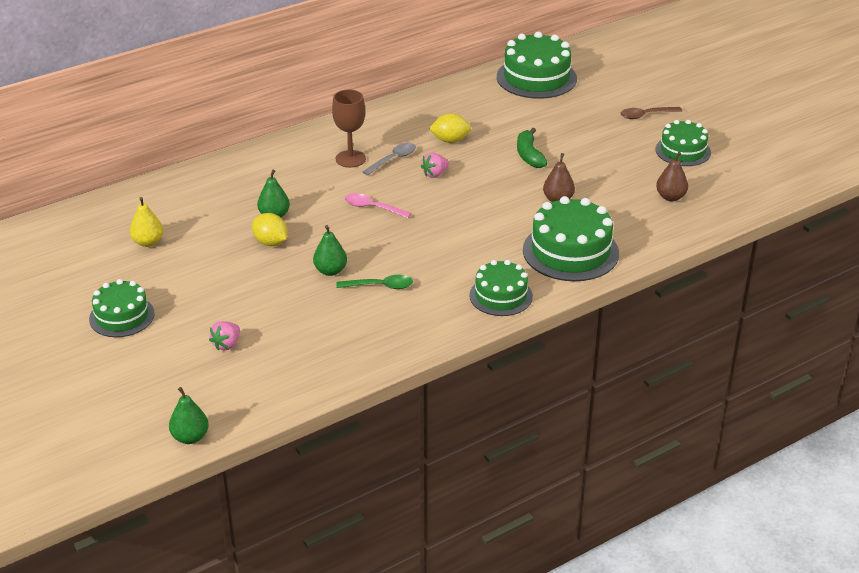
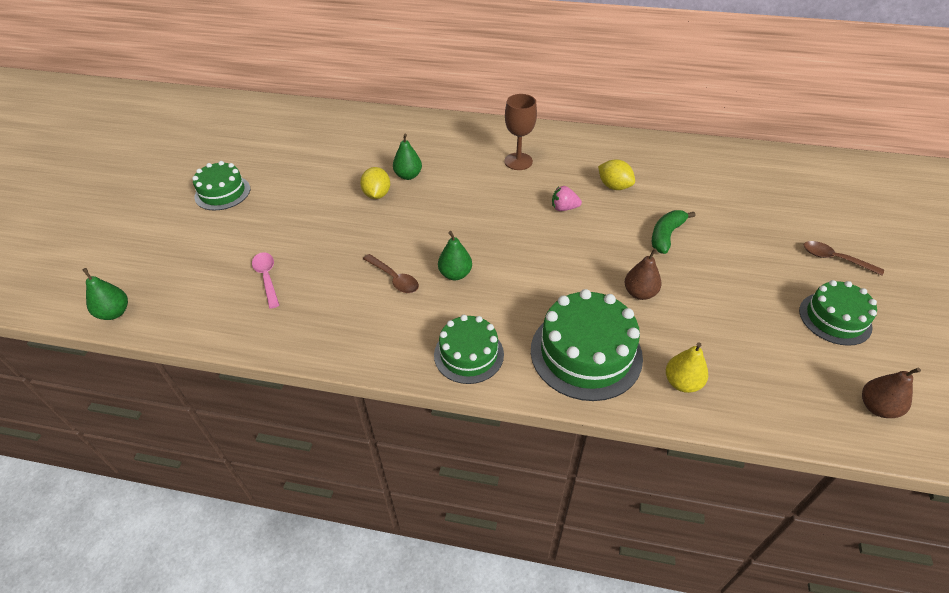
camera: 45 degrees right, 10 degrees up
yellow pear [130,197,163,247] -> yellow pear moved to [666,342,708,393]
pink strawberry [209,321,240,351] -> none
green pear [313,225,347,276] -> green pear moved to [438,231,472,280]
green spoon [336,275,413,289] -> brown spoon [363,254,419,293]
pink spoon [345,193,411,218] -> pink spoon moved to [252,252,279,309]
grey spoon [363,143,416,176] -> none
green cake [497,32,577,99] -> none
brown pear [656,152,688,201] -> brown pear moved to [862,368,921,418]

